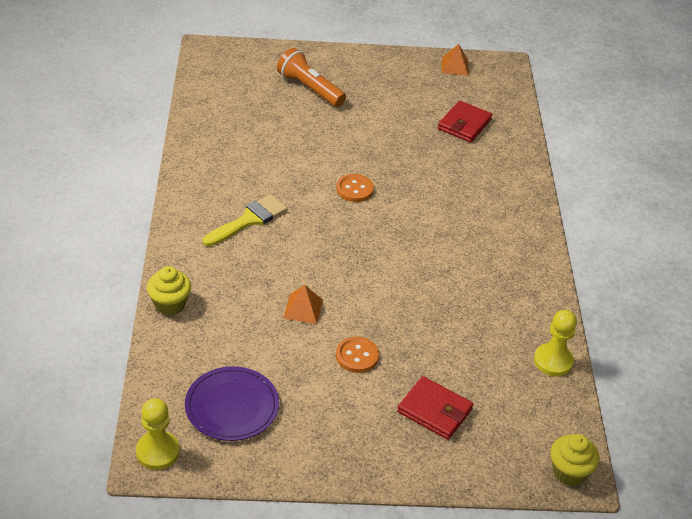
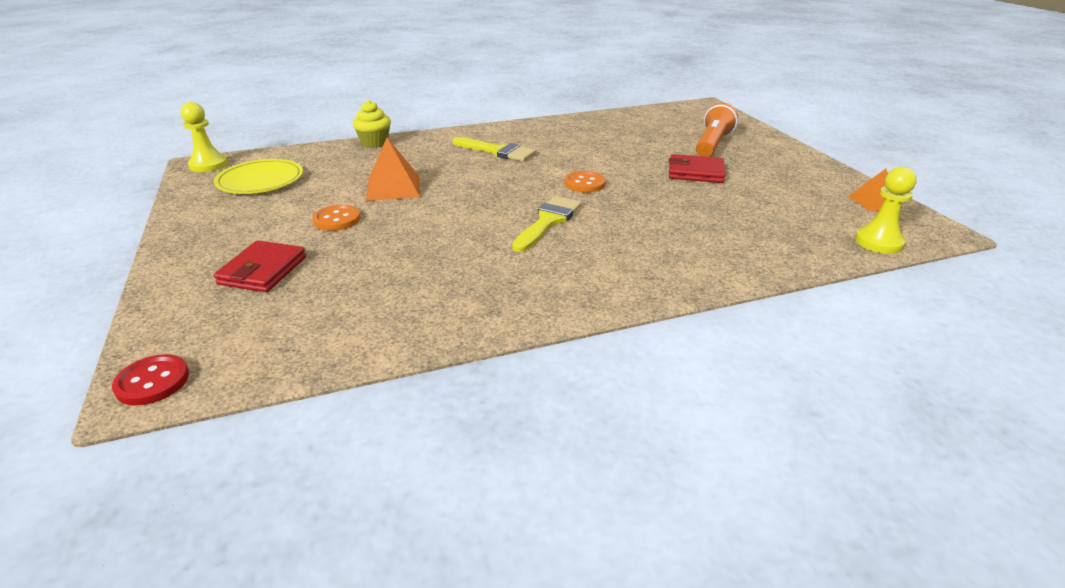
camera: 75 degrees right, 10 degrees down
purple plate [185,366,279,441] -> yellow plate [214,159,303,194]
orange pyramid [283,285,323,324] -> orange pyramid [366,138,420,201], size x1.53
red wallet [438,101,492,142] -> red wallet moved to [669,154,725,183]
yellow pawn [534,310,577,376] -> yellow pawn moved to [855,167,917,254]
yellow cupcake [550,434,599,486] -> red button [112,354,189,406]
none -> yellow brush [512,196,582,252]

